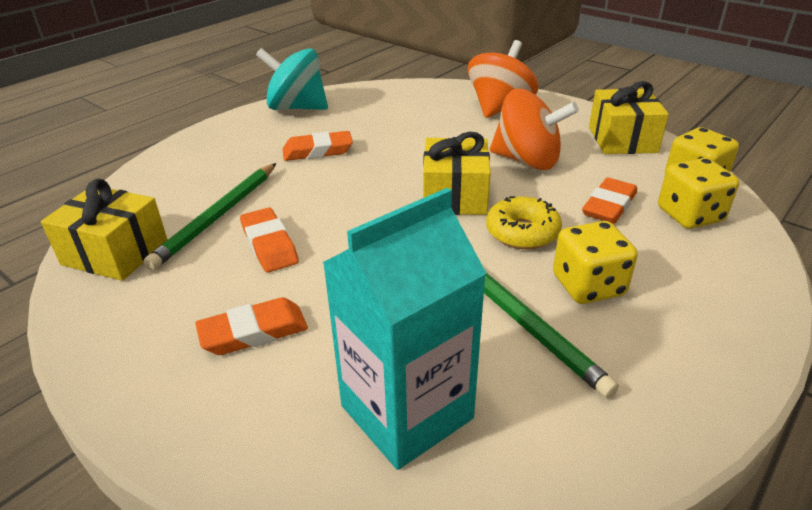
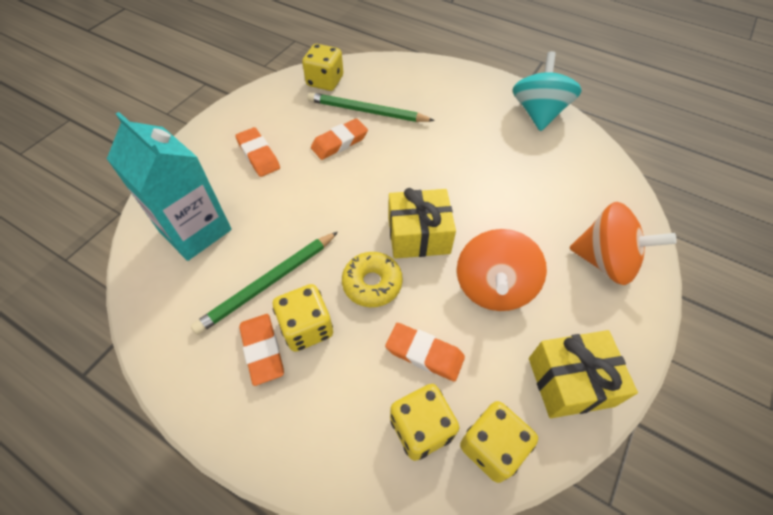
camera: 80 degrees right, 20 degrees up
yellow gift [41,179,168,281] -> yellow dice [302,44,343,91]
orange eraser [282,131,353,161] -> orange eraser moved to [239,314,284,386]

